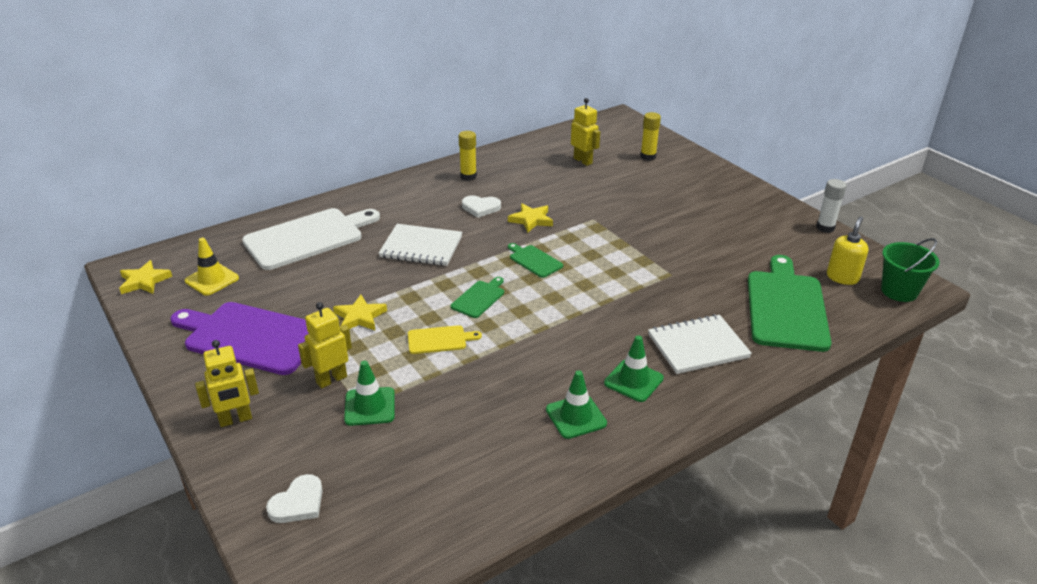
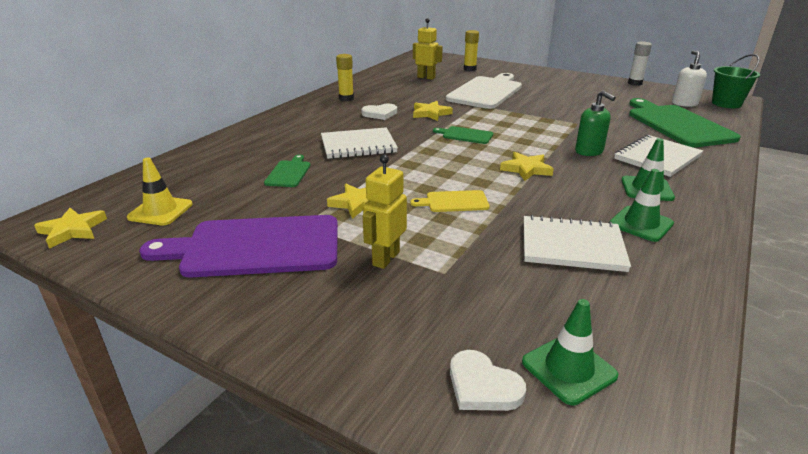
camera: 25 degrees left, 5 degrees down
yellow robot [195,340,259,427] -> none
white cutting board [242,208,380,270] -> white cutting board moved to [446,73,522,109]
white heart [266,474,323,523] -> white heart turned 120 degrees clockwise [450,350,526,411]
green traffic cone [344,361,395,426] -> green traffic cone moved to [522,299,618,405]
yellow cutting board [408,325,482,354] -> yellow cutting board turned 150 degrees counterclockwise [410,190,490,212]
green cutting board [451,277,504,318] -> green cutting board moved to [264,155,310,187]
yellow soap dispenser [827,216,868,285] -> white soap dispenser [672,51,707,107]
none -> yellow star [500,152,554,181]
none -> white notebook [524,215,631,272]
none -> green soap dispenser [575,91,616,156]

